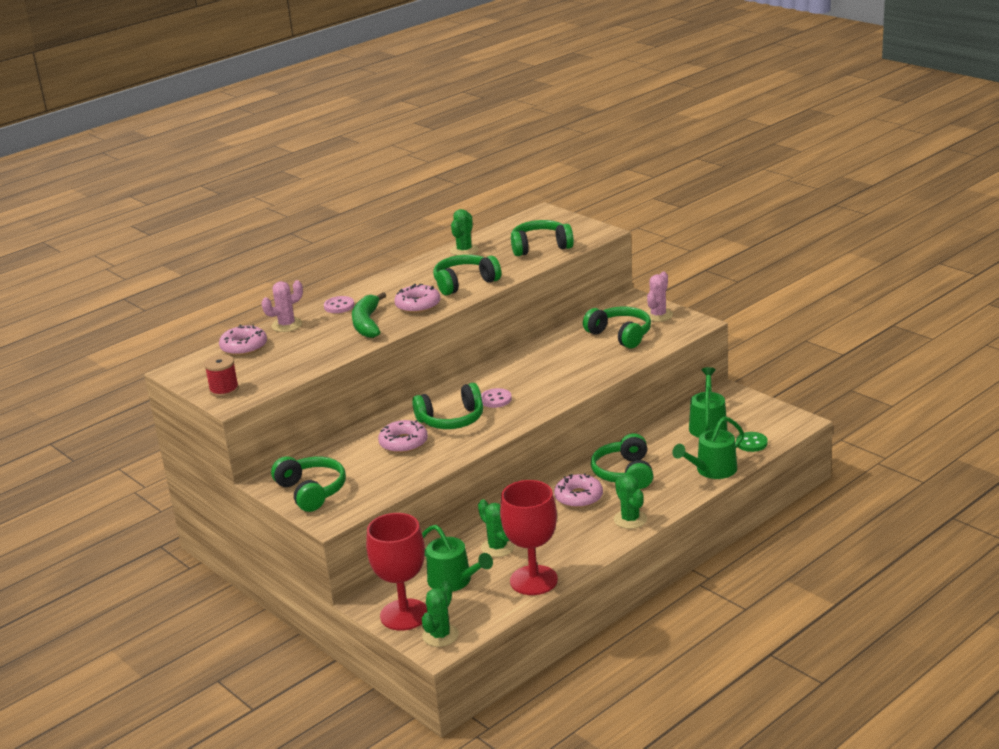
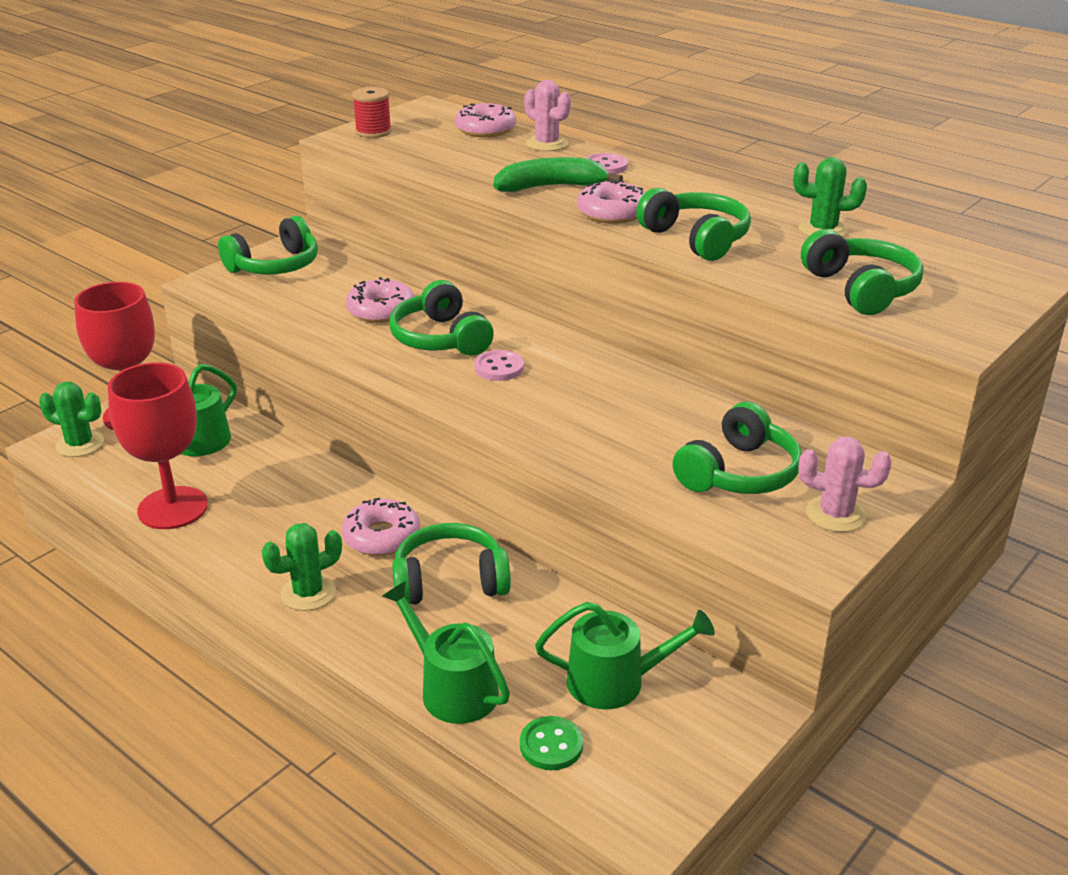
camera: 80 degrees right, 5 degrees up
green cactus [478,499,515,557] -> none

